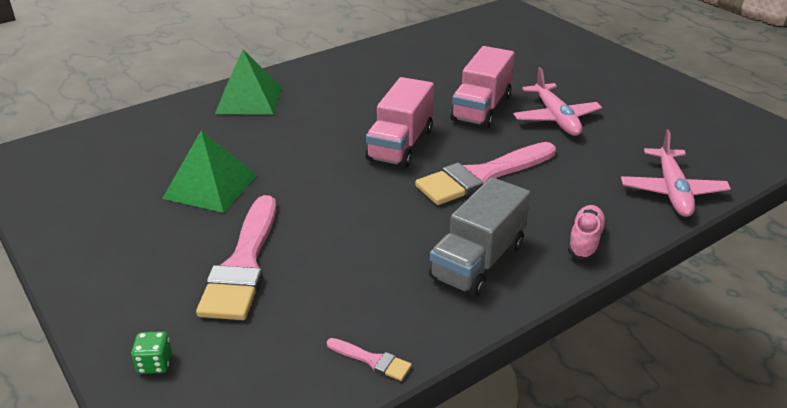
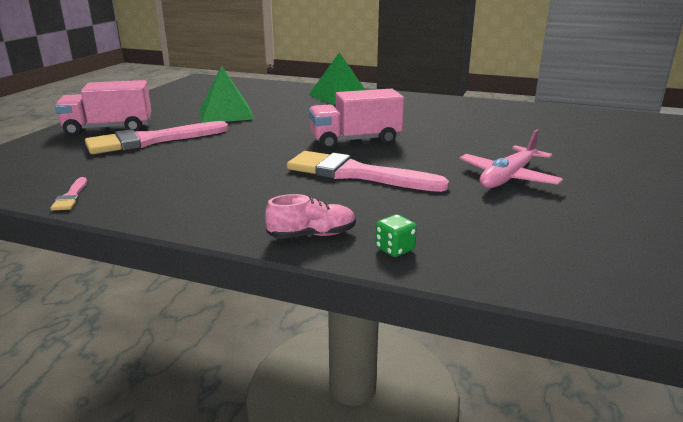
camera: 55 degrees right, 10 degrees down
green dice [131,331,172,374] -> green dice moved to [376,214,417,257]
grey truck [429,177,530,297] -> none
pink truck [450,46,514,128] -> pink truck moved to [55,80,152,136]
pink plane [621,130,731,217] -> none

